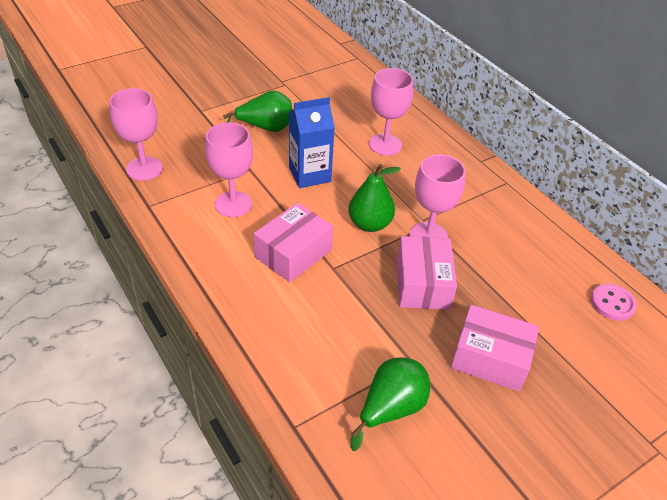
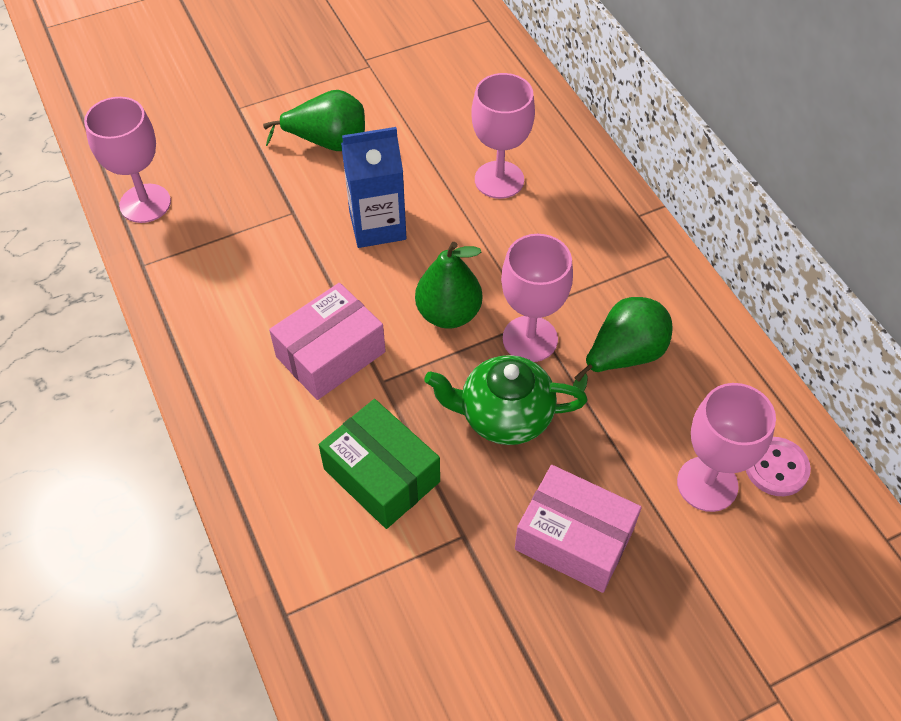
camera: 10 degrees right, 10 degrees up
pink goblet [205,122,253,217] -> pink goblet moved to [677,383,776,512]
green pear [350,357,430,451] -> green pear moved to [573,297,673,398]
pink box [397,236,457,310] -> green teapot [424,355,587,445]
none -> green box [319,399,440,529]

